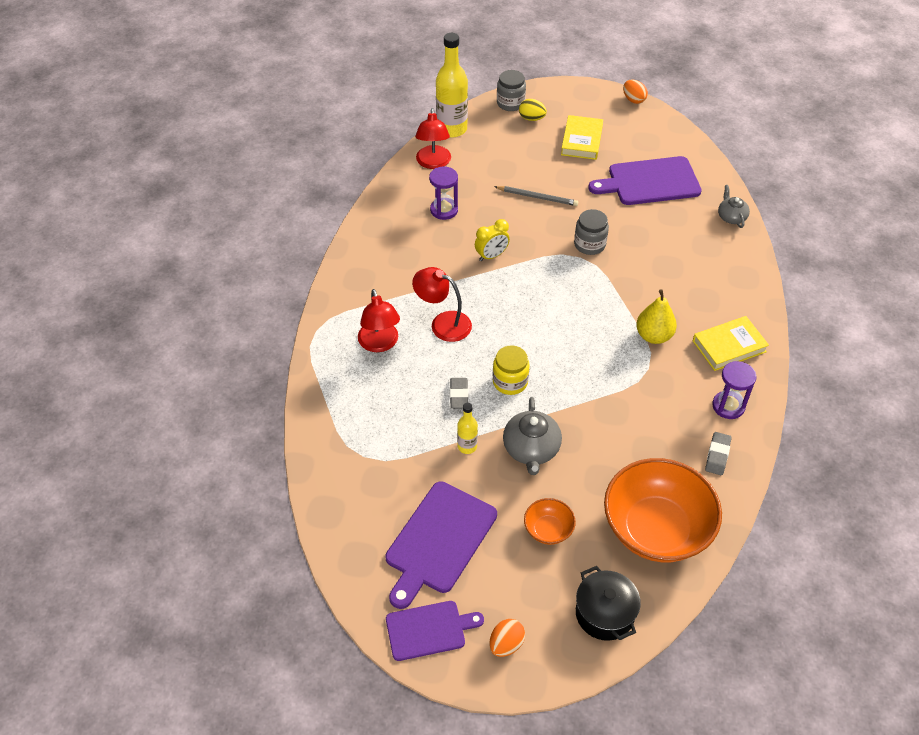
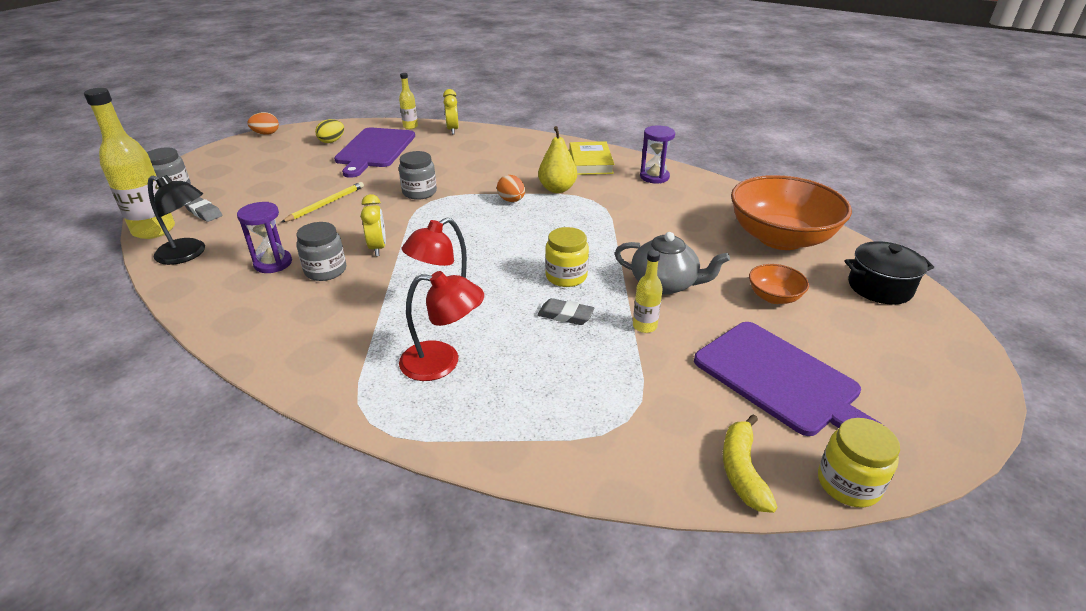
camera: 70 degrees left, 15 degrees down
purple cutting board [386,601,484,661] -> none
red lamp [415,108,451,169] -> black lamp [148,175,205,265]
orange egg [489,619,525,657] -> orange egg moved to [497,175,525,202]
grey pencil [495,186,578,206] -> yellow pencil [282,182,364,222]
yellow egg [519,99,547,121] -> yellow egg moved to [315,119,344,143]
yellow book [561,115,603,160] -> none
grey eraser [705,432,731,475] -> grey eraser moved to [185,197,223,222]
grey teapot [718,185,750,228] -> yellow clock [443,89,459,134]
none -> grey jar [296,222,346,281]
none -> yellow bottle [399,73,418,129]
none -> yellow banana [723,414,778,513]
none -> yellow jar [818,418,900,508]

